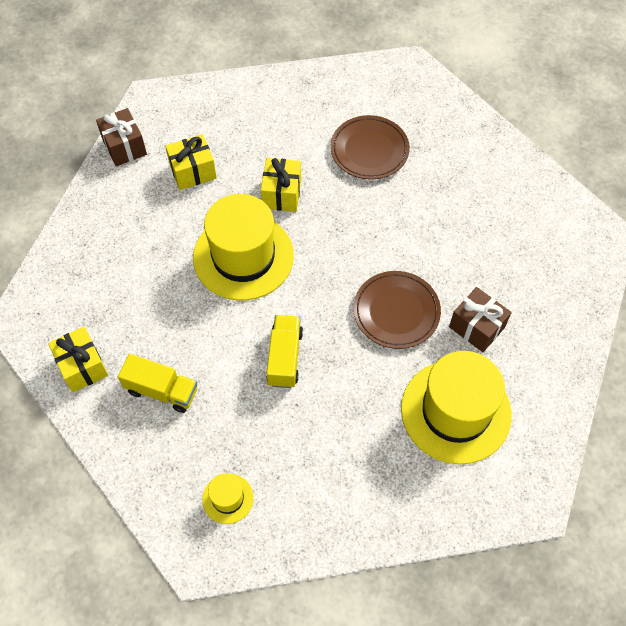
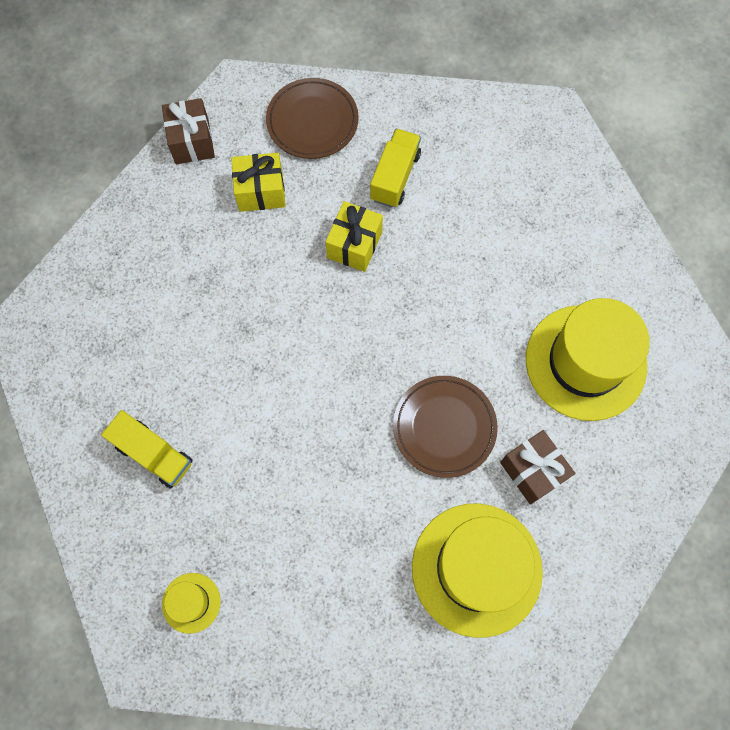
camera: 15 degrees right, 10 degrees up
yellow gift [48,327,108,392] -> none
yellow hat [193,194,294,301] -> yellow hat moved to [526,298,650,421]
yellow truck [266,315,303,388] -> yellow truck moved to [370,128,421,208]
brown plate [330,115,410,180] -> brown plate moved to [266,78,359,159]

